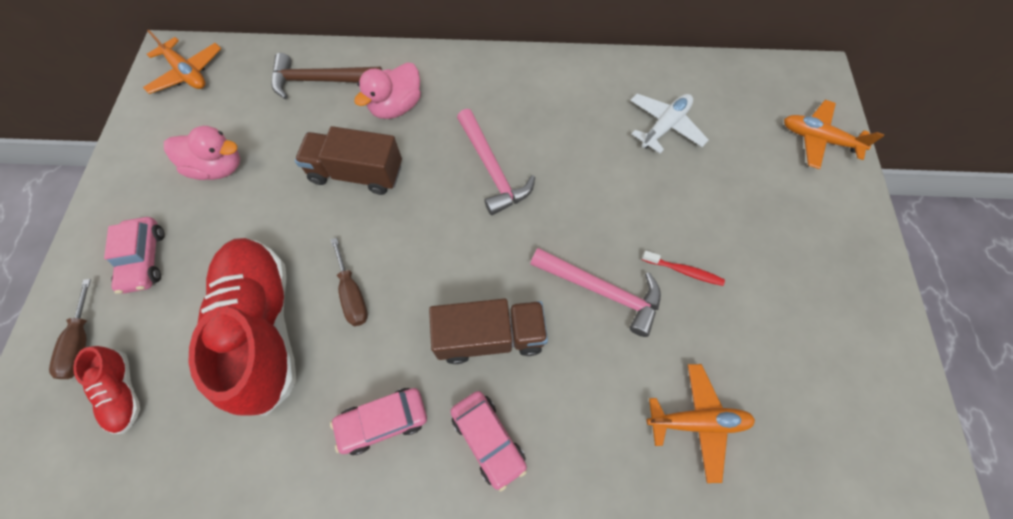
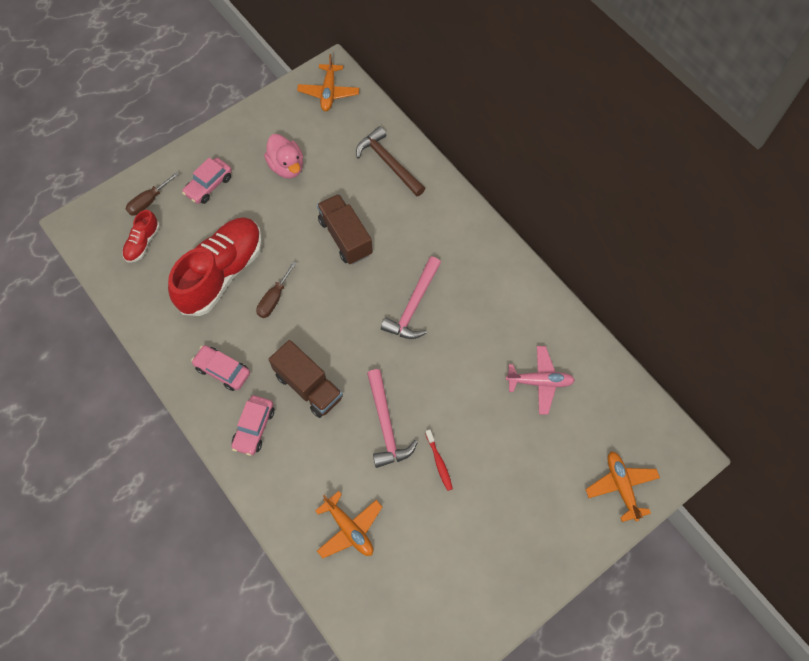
camera: 50 degrees right, 0 degrees up
pink duck [354,62,421,119] -> none
white plane [630,94,709,154] -> pink plane [506,346,575,415]

